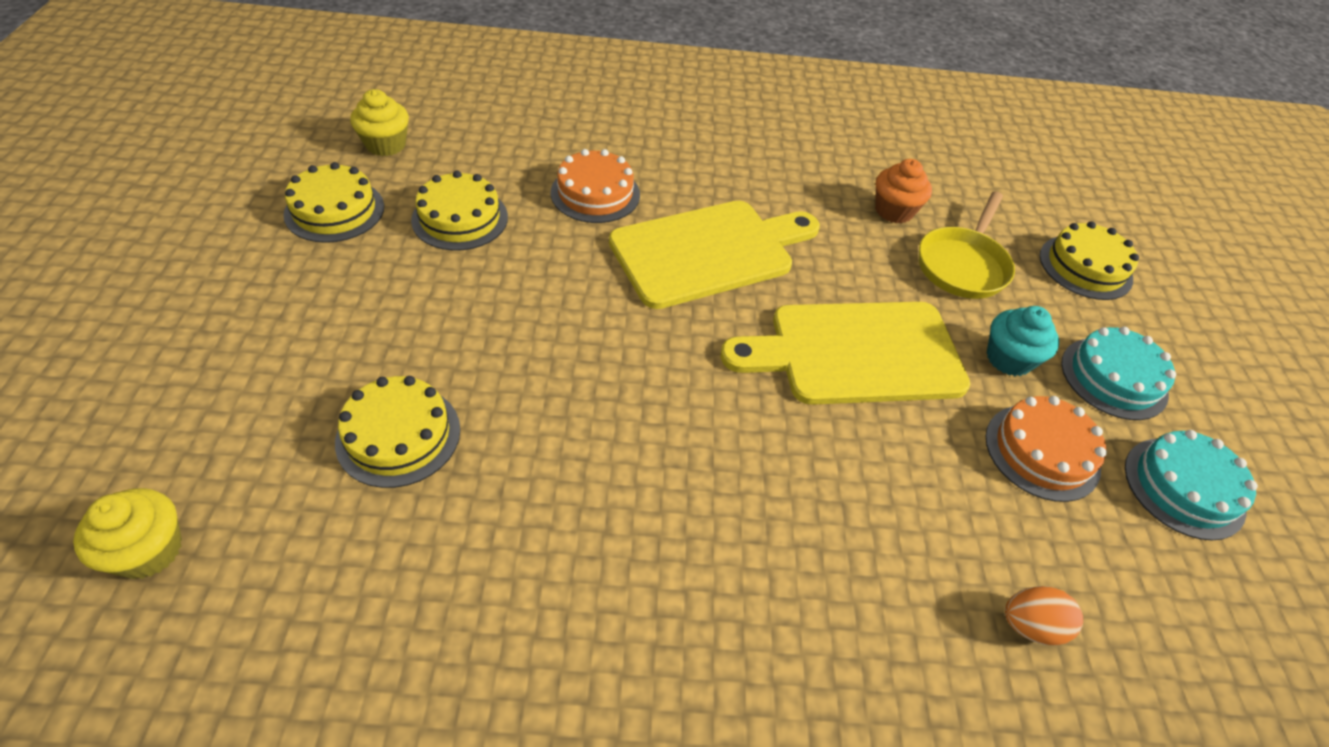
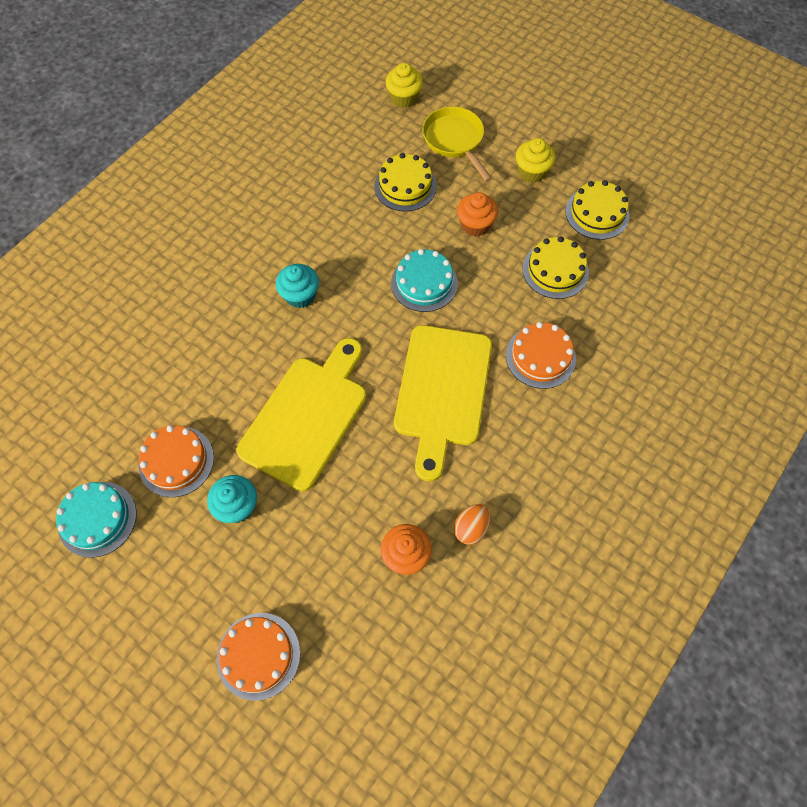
camera: 130 degrees right, 15 degrees up
yellow cupcake [350,89,409,156] -> yellow cupcake moved to [516,138,555,182]
yellow pan [919,191,1015,299] -> yellow pan moved to [422,106,492,182]
orange egg [1005,586,1083,645] -> orange egg moved to [454,504,490,545]
yellow cake [1040,221,1139,300] -> orange cake [216,613,300,701]
turquoise cake [1061,327,1176,420] -> turquoise cake moved to [391,249,458,312]
none -> turquoise cupcake [276,264,319,308]
none -> orange cupcake [457,192,498,236]

